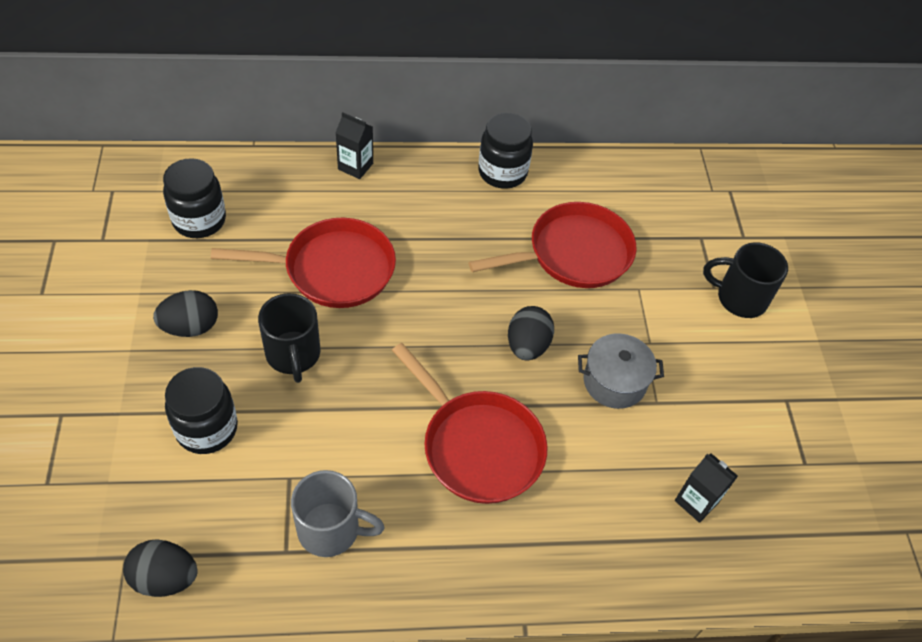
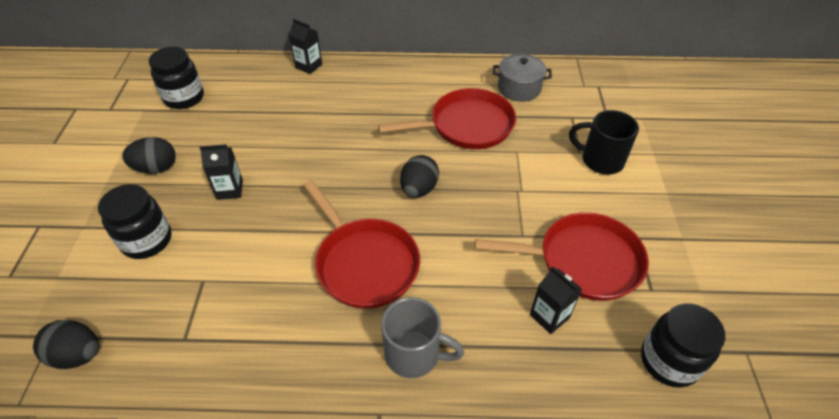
camera: 10 degrees right, 5 degrees down
red pan [211,218,396,308] -> red pan moved to [475,212,649,301]
black mug [258,293,320,383] -> black carton [199,144,243,200]
grey mug [291,470,385,557] -> grey mug moved to [381,297,464,378]
black jar [478,113,533,189] -> black jar moved to [641,303,725,388]
grey pot [578,333,664,409] -> grey pot moved to [493,54,552,102]

